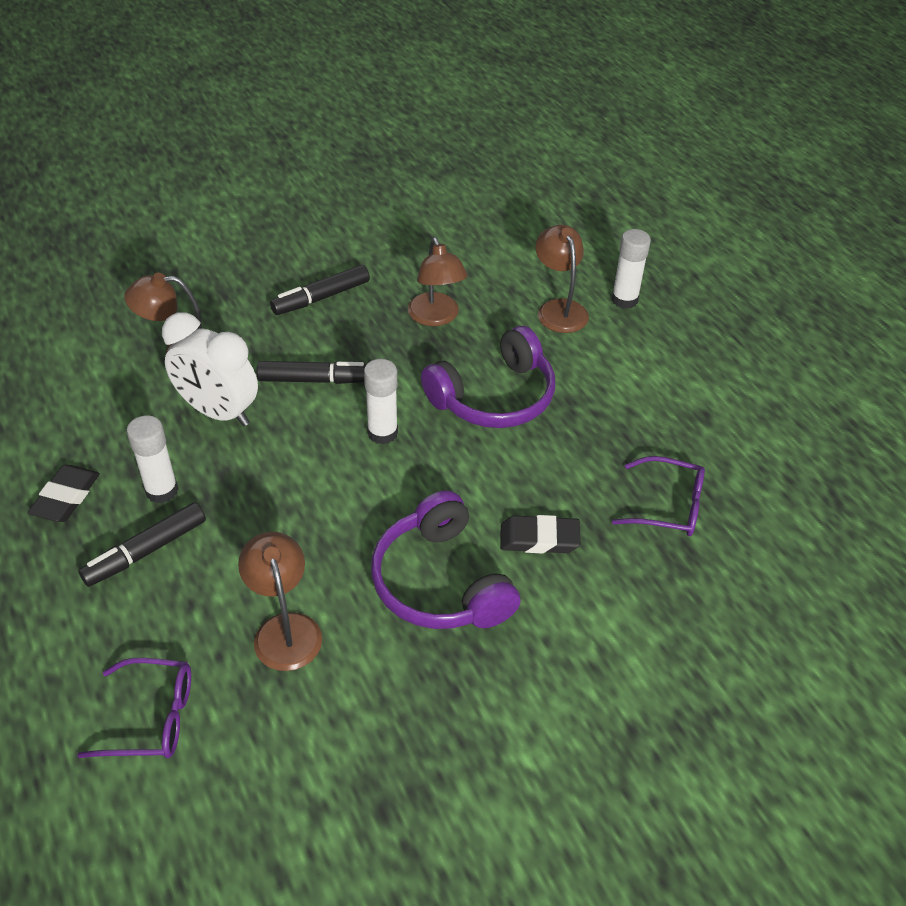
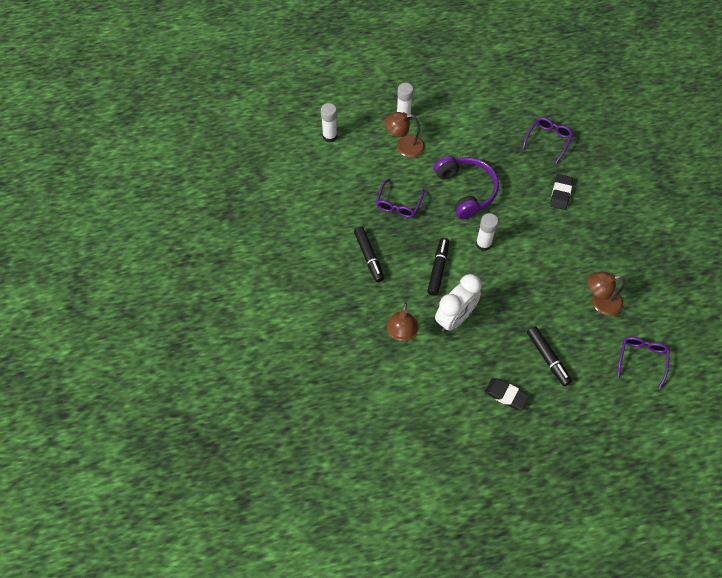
camera: 75 degrees left, 15 degrees up
white glue stick [127,415,178,503] -> white glue stick moved to [321,103,337,142]
purple headphones [371,490,521,629] -> none
brown lamp [408,237,468,326] -> purple glasses [376,179,425,218]

